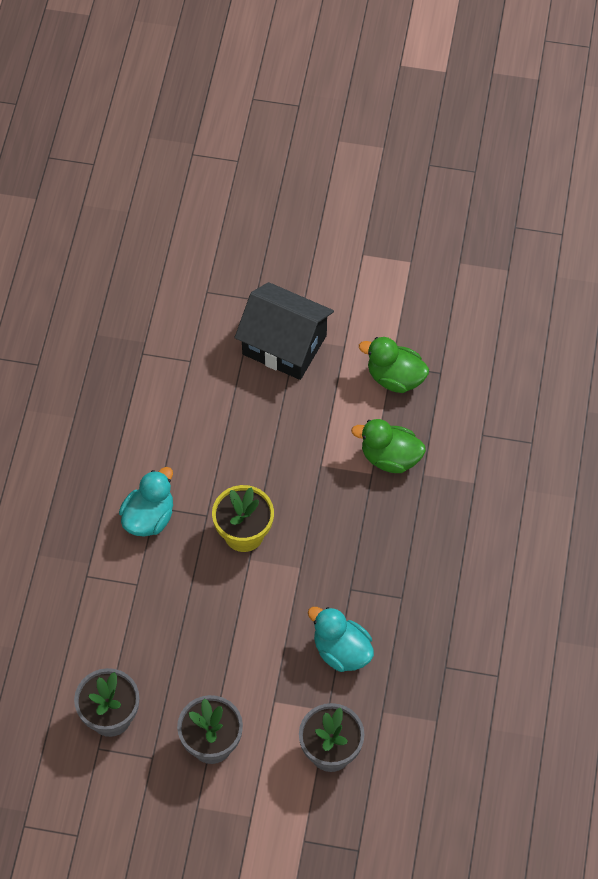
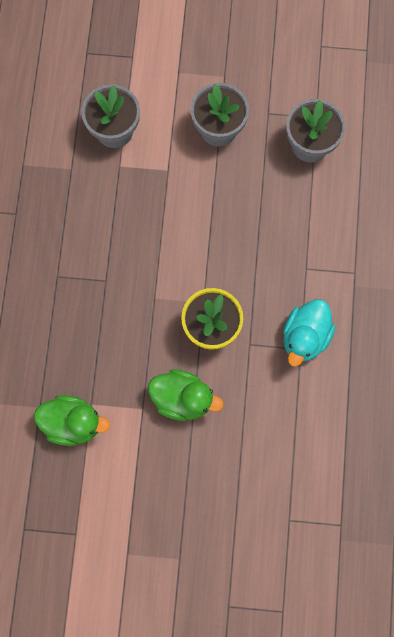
camera: 175 degrees right, 15 degrees up
black house [234,282,334,380] -> none
turquoise duck [308,607,374,672] -> none
green duck [359,337,429,393] -> green duck moved to [148,369,224,421]

